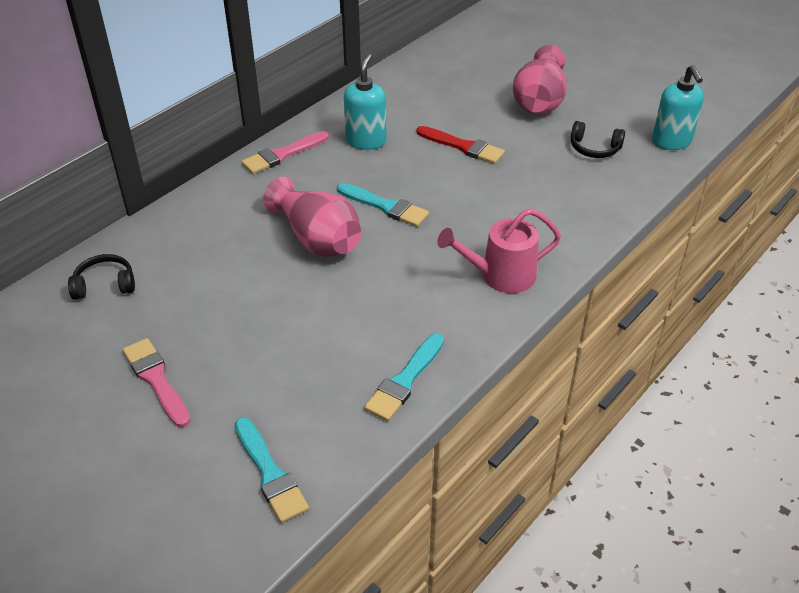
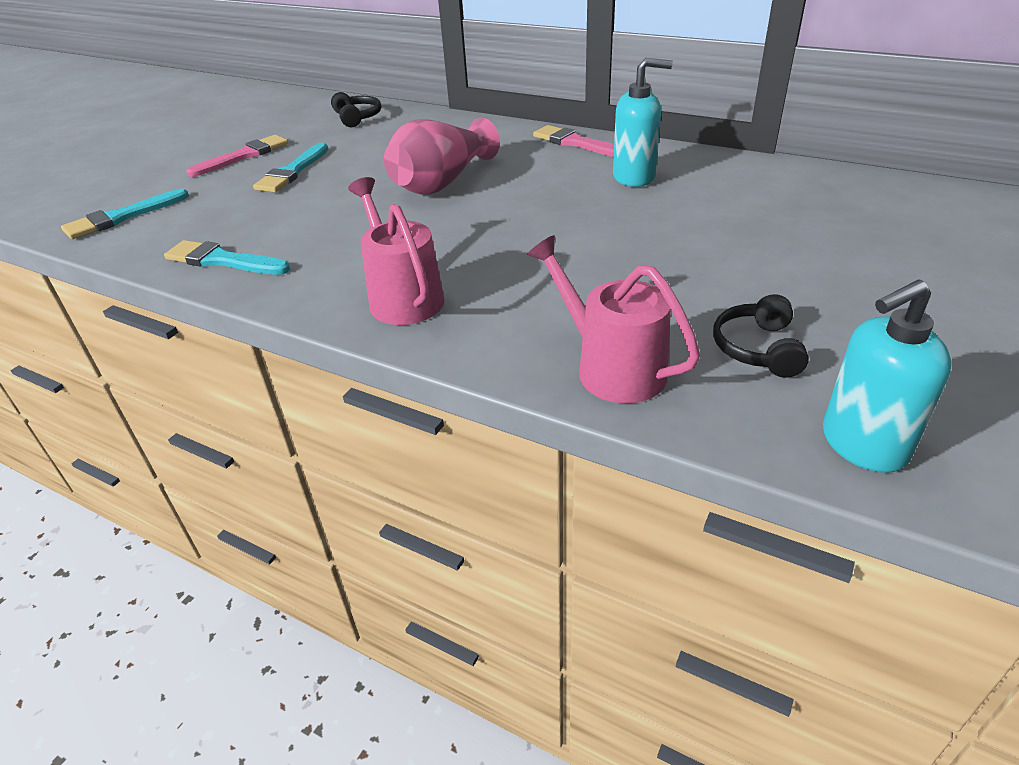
camera: 80 degrees right, 5 degrees down
turquoise brush [337,183,429,227] -> turquoise brush moved to [253,143,328,192]
red brush [417,126,505,164] -> none
pink vase [513,45,567,114] -> none
none -> pink watering can [527,235,700,403]

